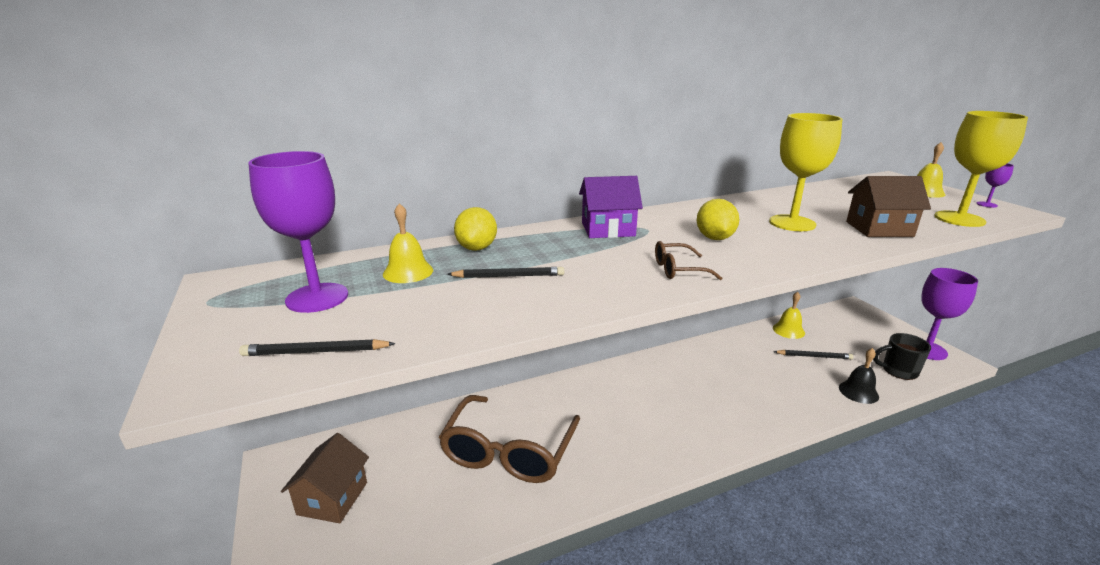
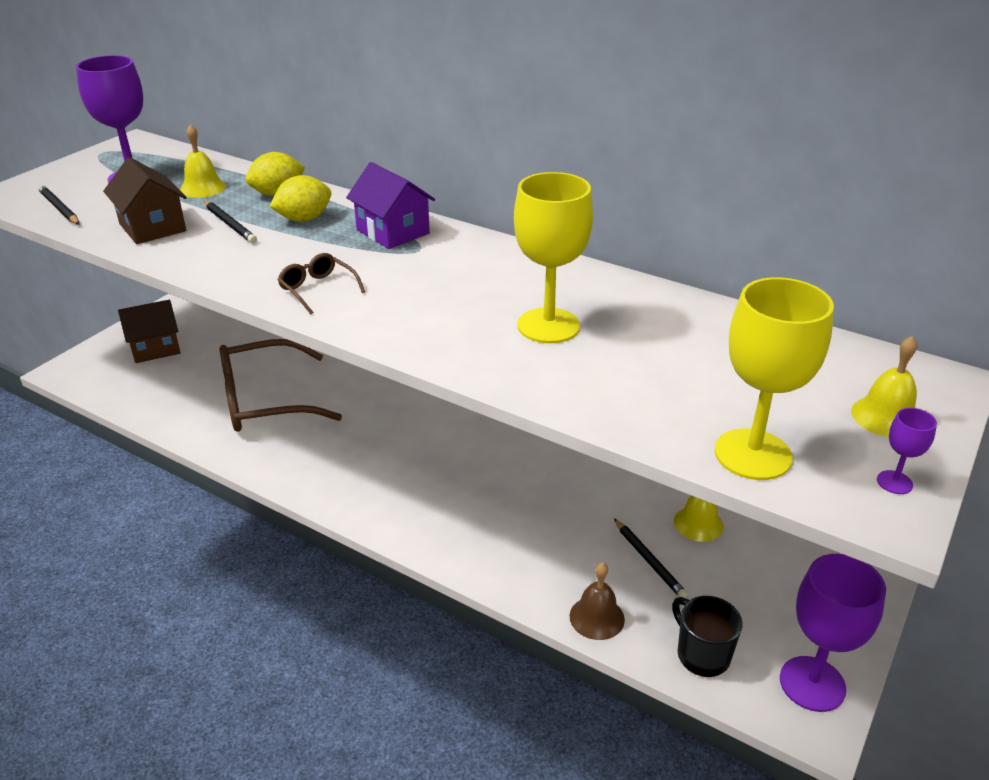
camera: 55 degrees right, 10 degrees up
yellow lemon [697,199,739,240] -> yellow lemon moved to [269,175,331,222]
black bell [839,348,879,404] -> brown bell [570,562,625,640]
brown house [846,176,931,237] -> brown house moved to [103,157,187,244]

